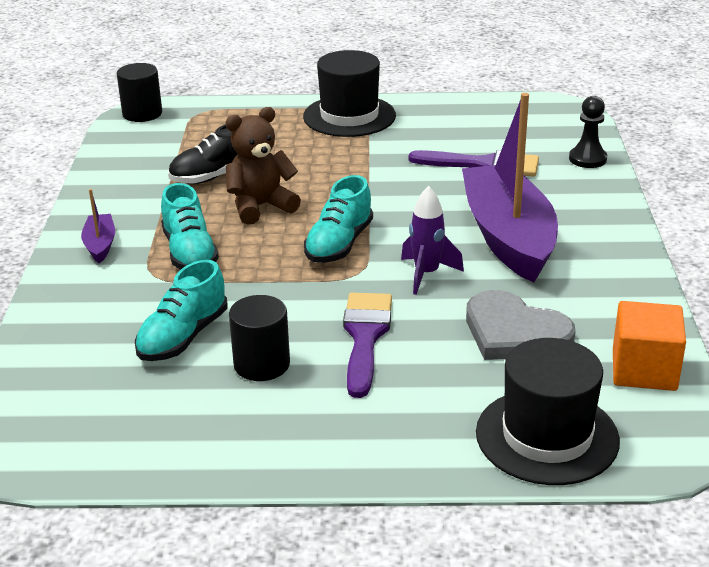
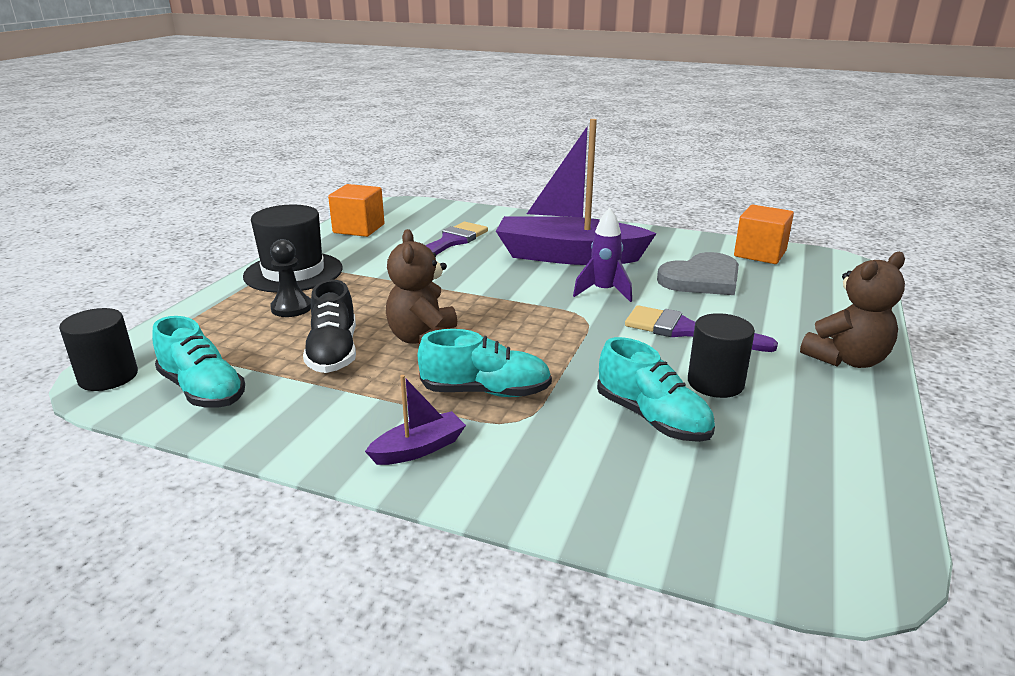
camera: 70 degrees left, 5 degrees down
purple boat [81,189,115,263] -> purple boat turned 135 degrees clockwise [365,375,466,465]
turquoise shoe [304,175,373,263] -> turquoise shoe moved to [152,316,245,408]
black hat [476,338,620,485] -> none
black pawn [569,96,607,168] -> black pawn moved to [270,239,311,317]
none -> orange cube [328,184,385,237]
none -> brown teddy bear [800,252,905,368]

